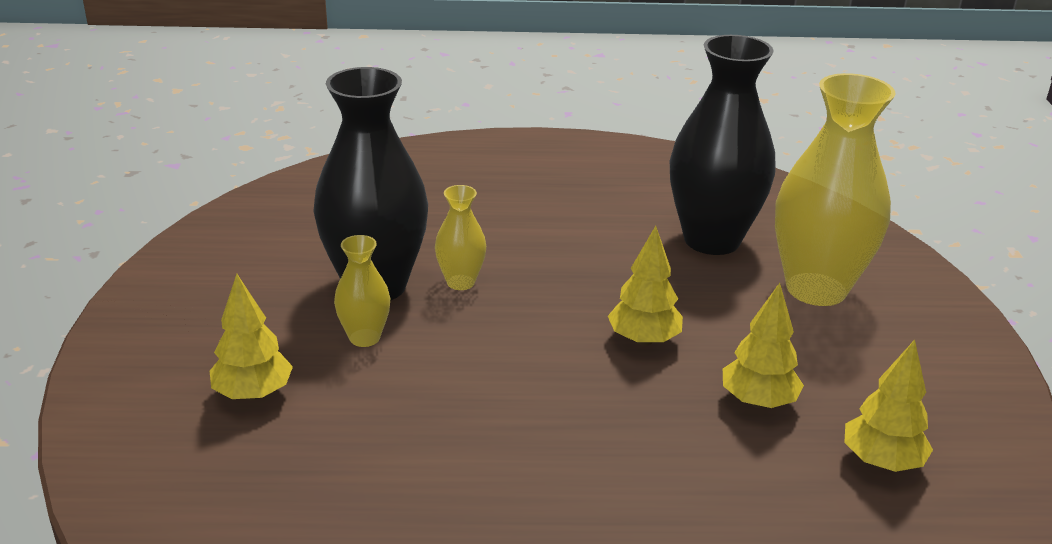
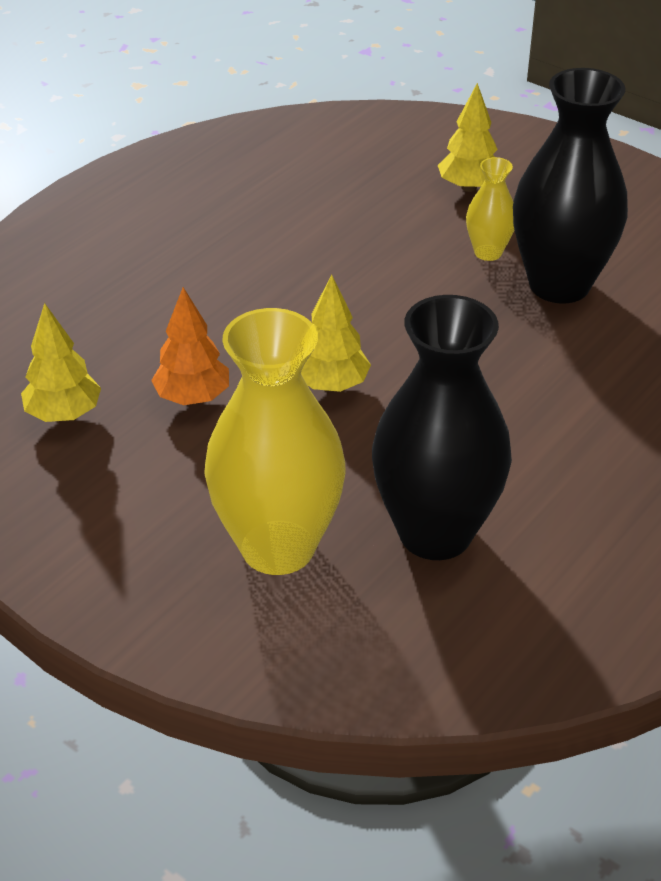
camera: 130 degrees right, 10 degrees up
yellow vase [435,185,486,290] -> none
yellow tree [723,283,804,408] -> orange tree [151,287,229,405]

